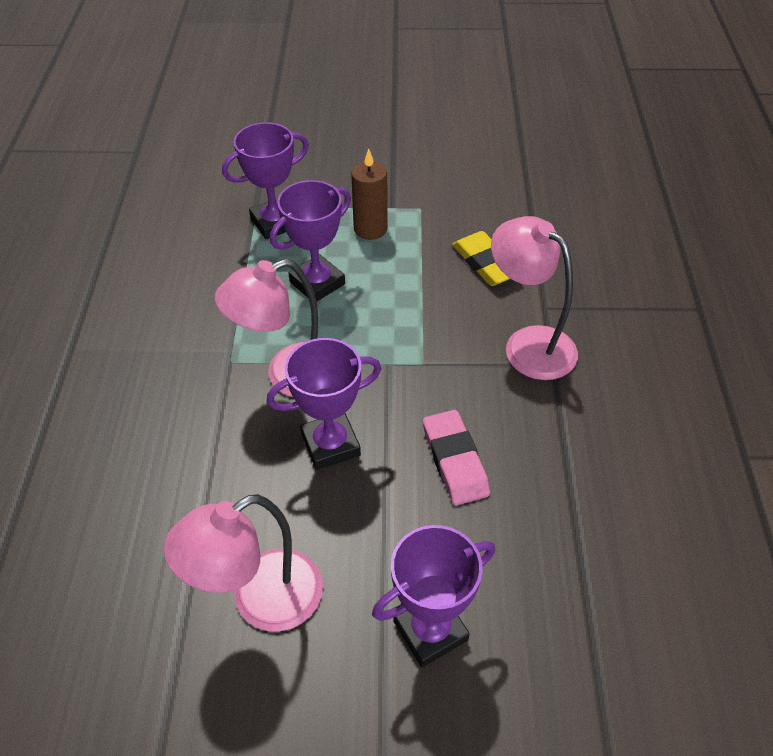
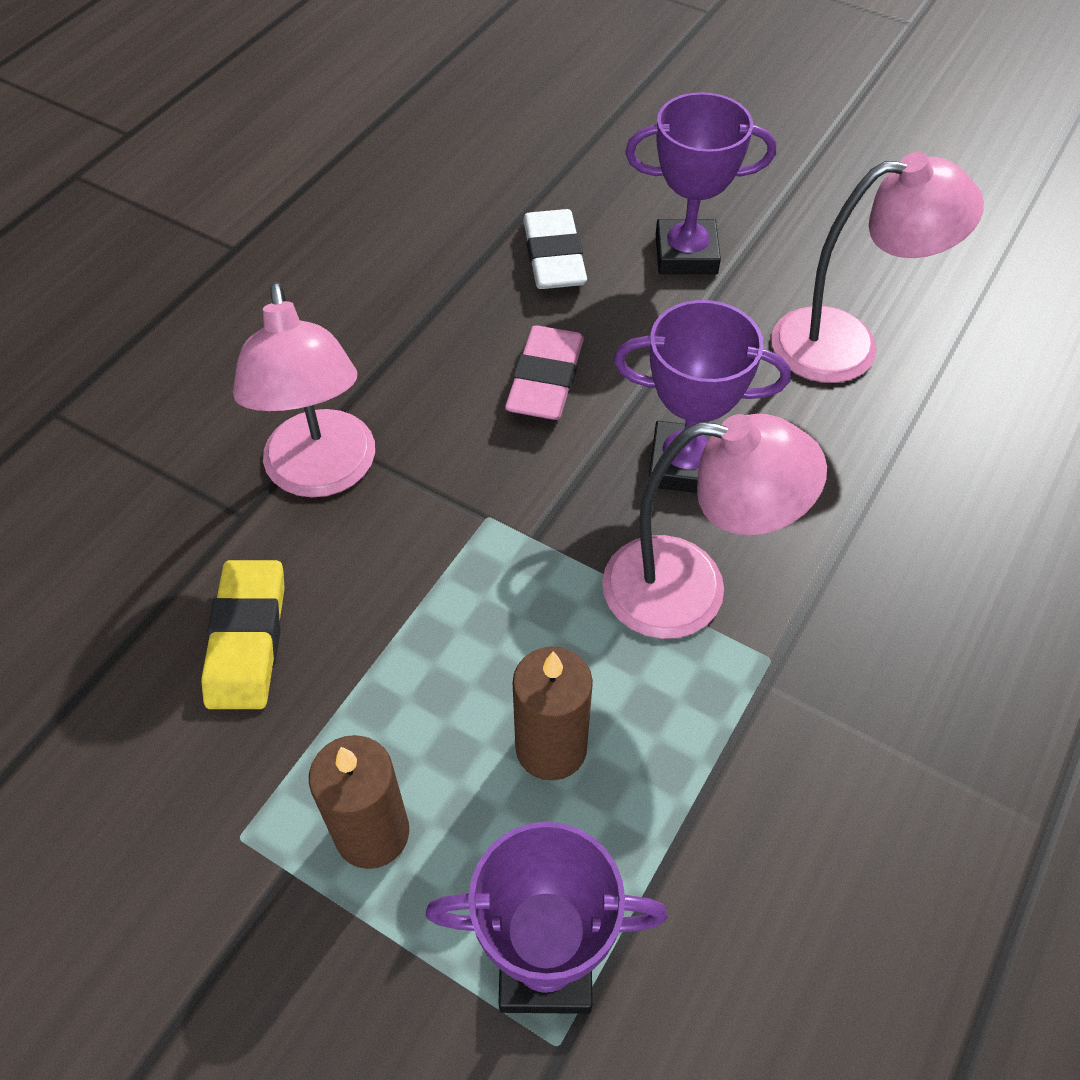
camera: 150 degrees left, 5 degrees up
purple trophy [270,180,351,302] -> brown candle [513,646,593,781]
none -> white eraser [523,209,587,289]

